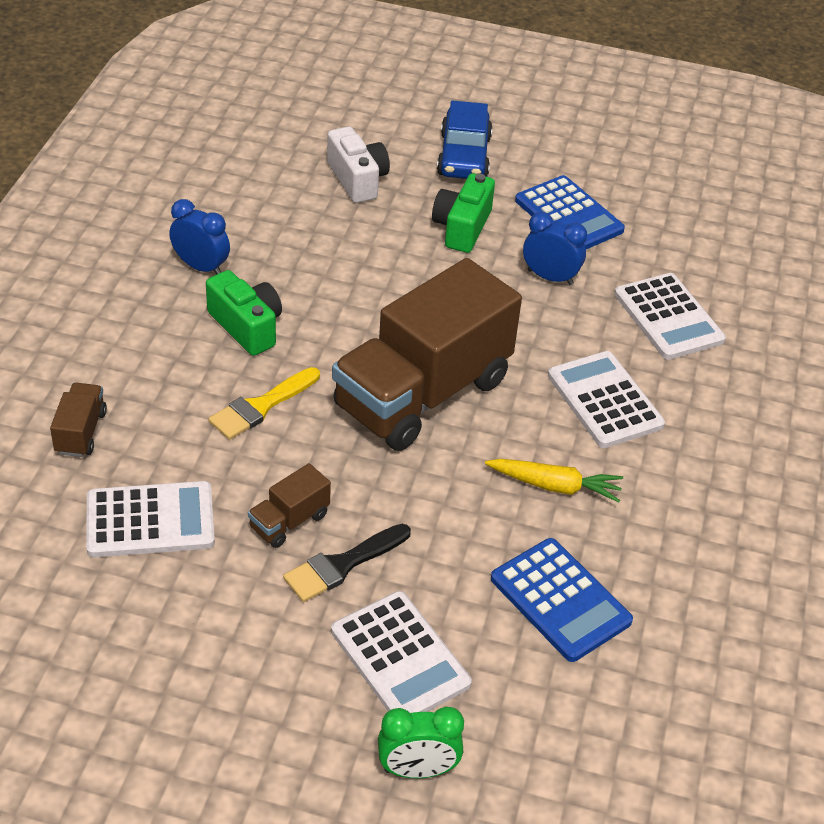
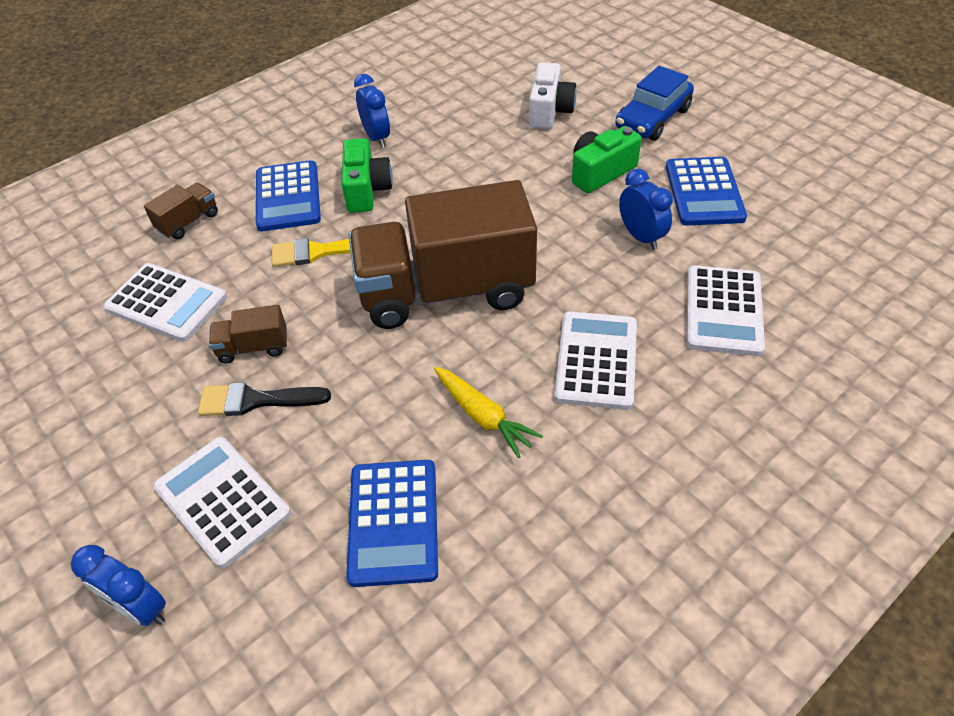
camera: 40 degrees right, 5 degrees up
white calculator [331,591,472,713] -> white calculator turned 135 degrees clockwise [153,437,291,568]
green clock [378,706,464,778] -> blue clock [71,545,166,626]
none -> blue calculator [256,160,321,231]

